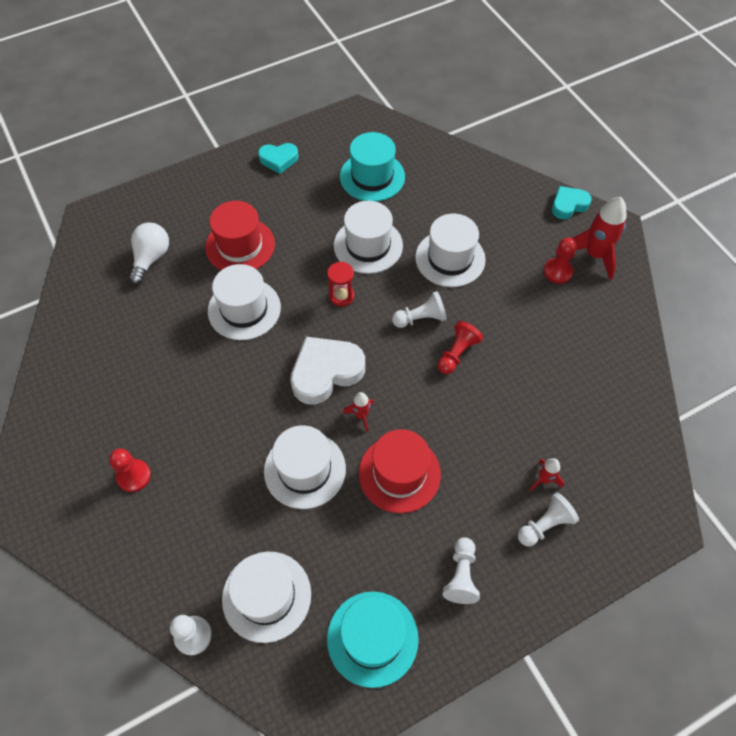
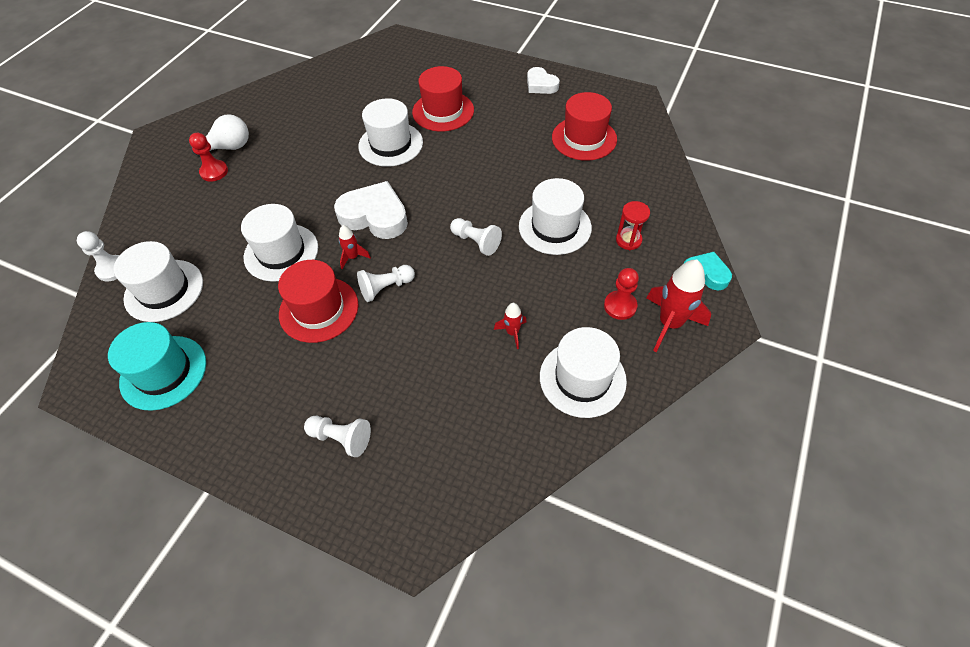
camera: 55 degrees right, 5 degrees down
white light bulb [129,222,169,285] -> white light bulb moved to [191,114,249,156]
turquoise heart [258,143,298,174] -> white heart [527,67,560,94]
red hourglass [327,261,354,306] -> red hourglass moved to [616,201,650,250]
white hat [334,201,403,274] -> white hat moved to [540,327,627,418]
turquoise hat [340,132,405,202] -> red hat [552,92,617,161]
red pawn [437,321,483,374] -> none
white pawn [442,537,480,604] -> white pawn moved to [357,265,415,302]
red rocket [529,458,564,492] -> red rocket moved to [494,303,527,349]

